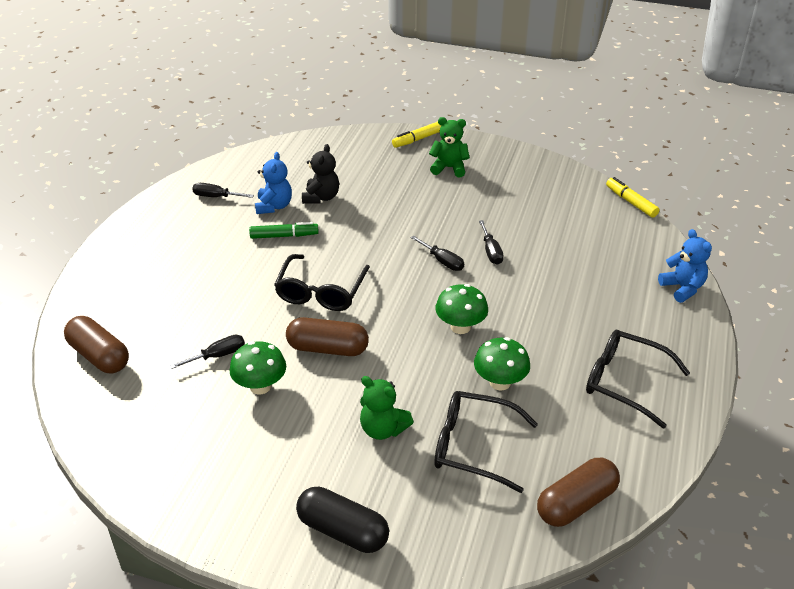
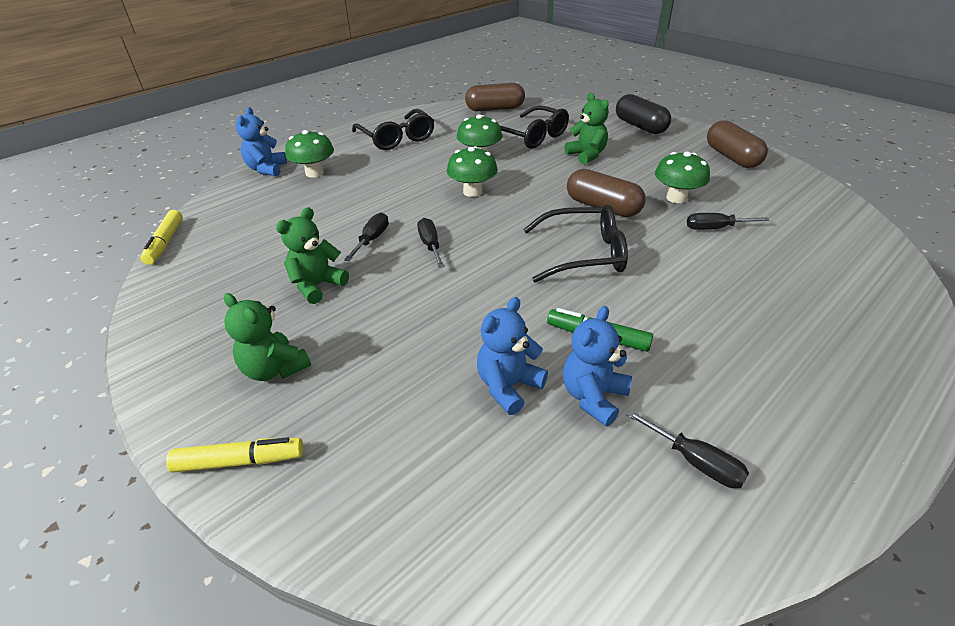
camera: 150 degrees left, 0 degrees up
brown capsule [64,316,129,373] -> brown capsule moved to [707,120,768,168]
black glasses [274,254,370,311] -> black glasses turned 45 degrees clockwise [523,204,628,283]
black teddy bear [302,144,339,204] -> blue teddy bear [477,297,548,415]
none -> green teddy bear [276,207,349,304]
none -> green mushroom [285,130,334,178]

